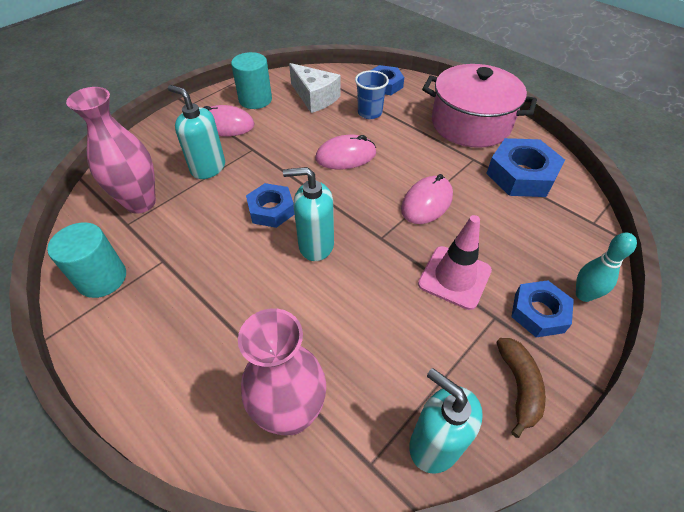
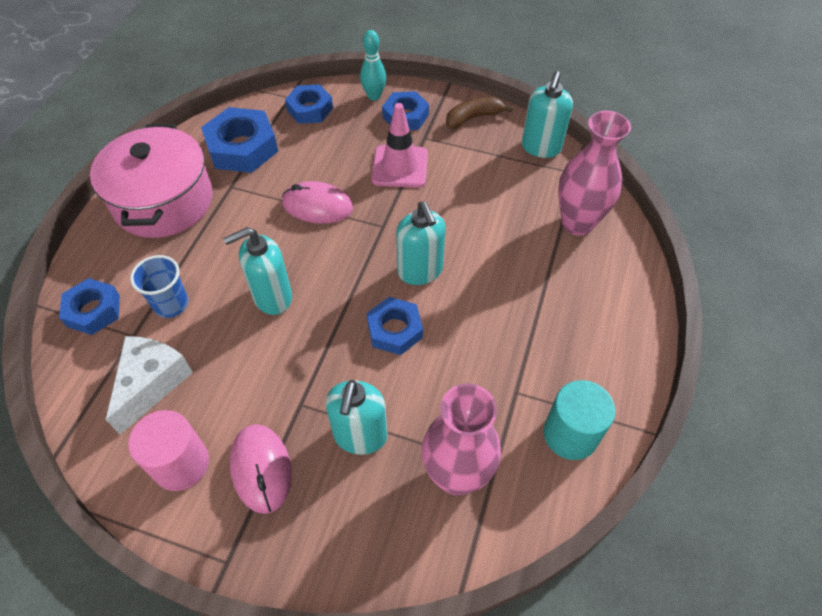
camera: 115 degrees left, 5 degrees up
turquoise cylinder [231,52,272,109] -> pink cylinder [128,410,209,491]
pink mouse [315,135,376,169] -> turquoise soap dispenser [223,227,292,315]
none -> blue nut [285,84,333,124]

